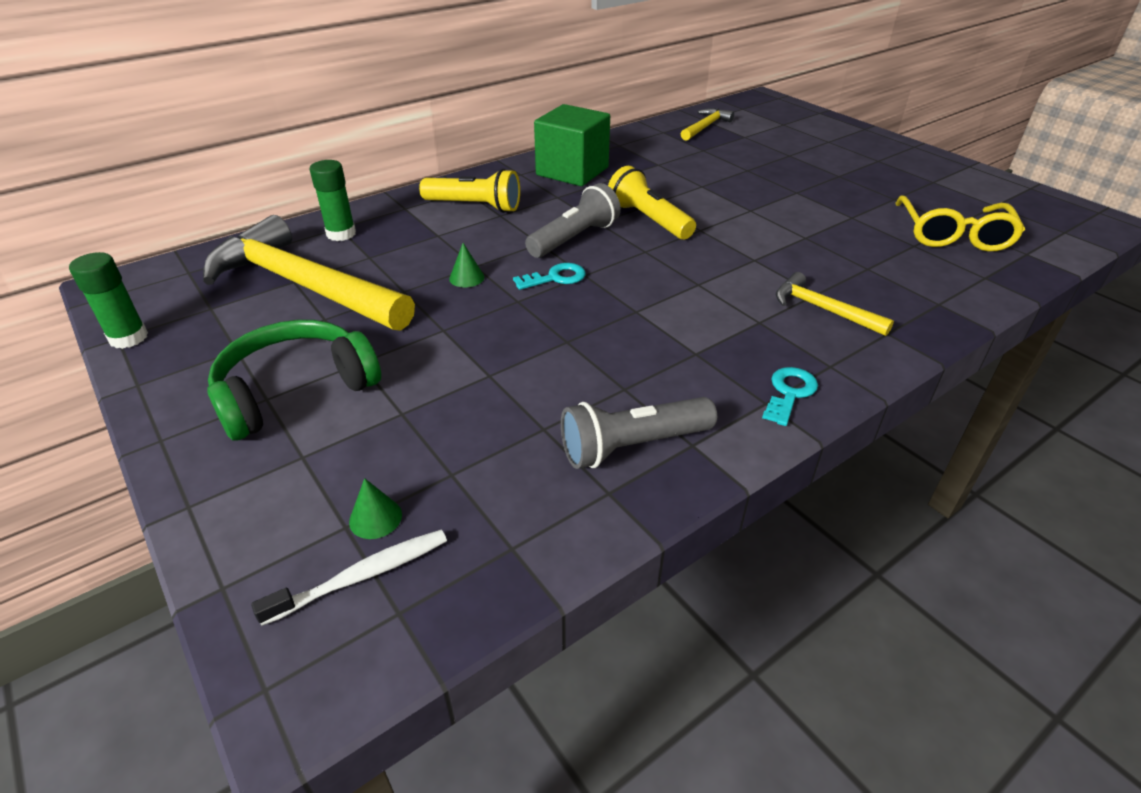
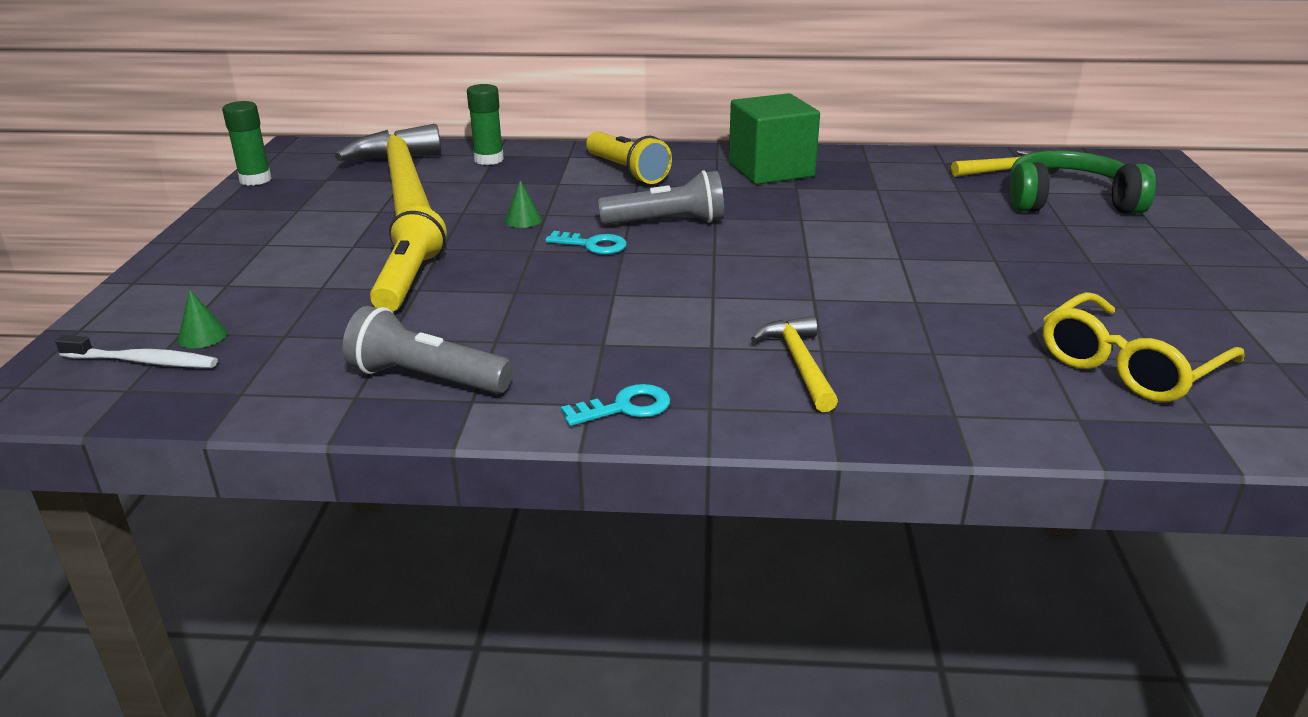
camera: 40 degrees right, 10 degrees down
green headphones [208,320,381,441] -> green headphones moved to [1010,150,1156,214]
yellow flashlight [608,166,696,239] -> yellow flashlight moved to [370,206,447,312]

